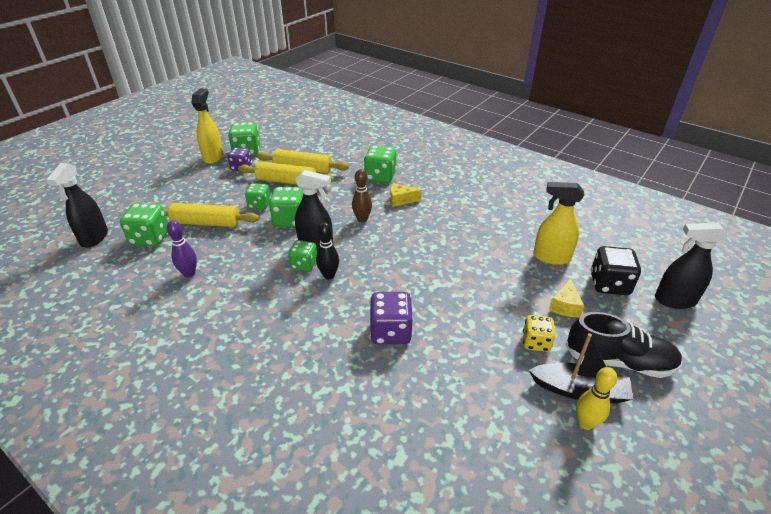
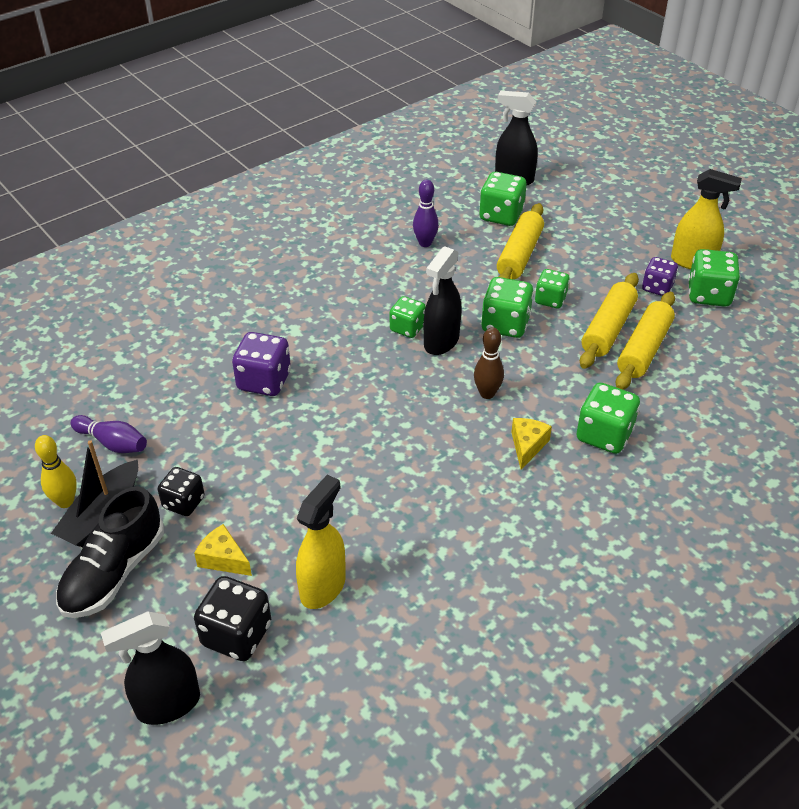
camera: 105 degrees right, 5 degrees up
black bowling pin [316,222,339,279] -> none
yellow dice [523,315,555,352] -> black dice [158,467,205,516]
black spray bottle [655,223,728,309] -> black spray bottle turned 135 degrees counterclockwise [101,611,200,725]
none -> purple bowling pin [71,415,147,453]

